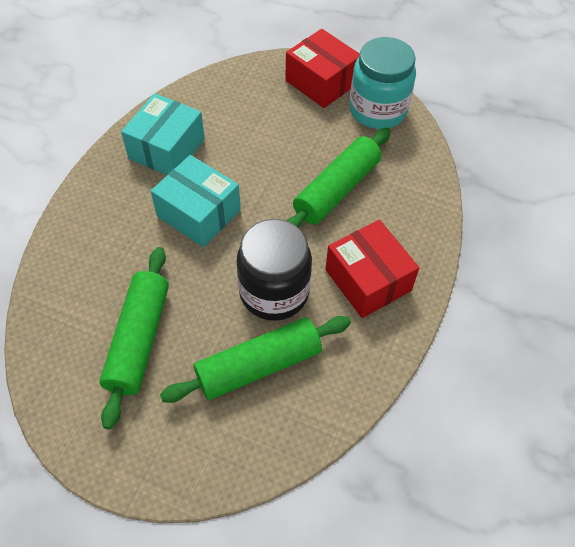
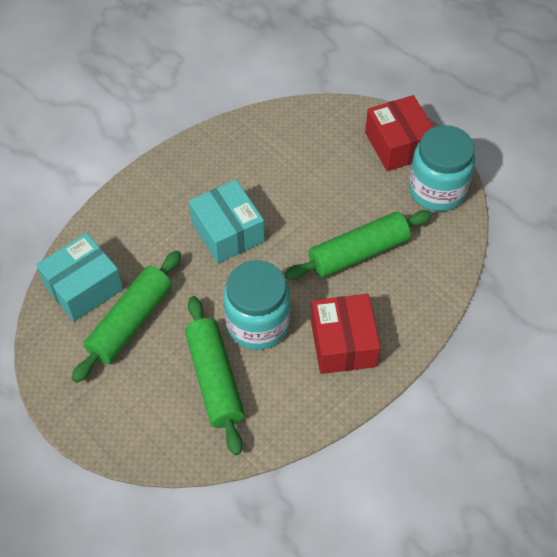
camera: 25 degrees right, 0 degrees up
turquoise box [121,93,205,175] -> turquoise box moved to [36,233,123,322]
green rolling pin [160,316,351,403] -> green rolling pin turned 75 degrees clockwise [185,296,245,455]
black jar [236,219,312,321] -> turquoise jar [223,260,290,350]

